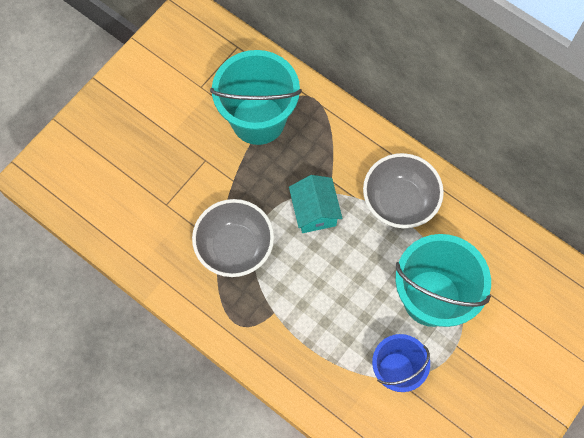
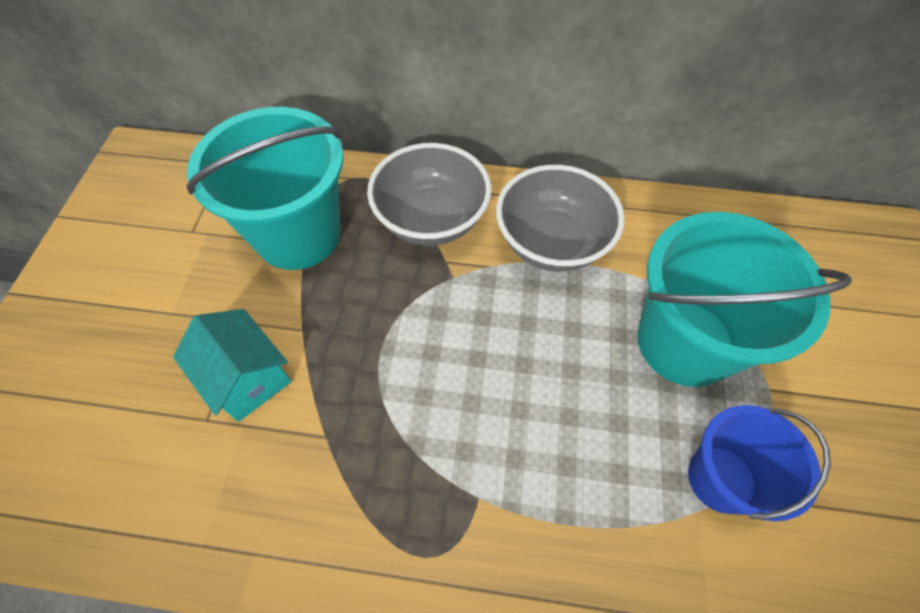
camera: 30 degrees left, 10 degrees down
grey bowl [192,199,274,277] -> grey bowl moved to [367,143,492,246]
turquoise house [289,175,343,233] -> turquoise house moved to [173,309,291,422]

